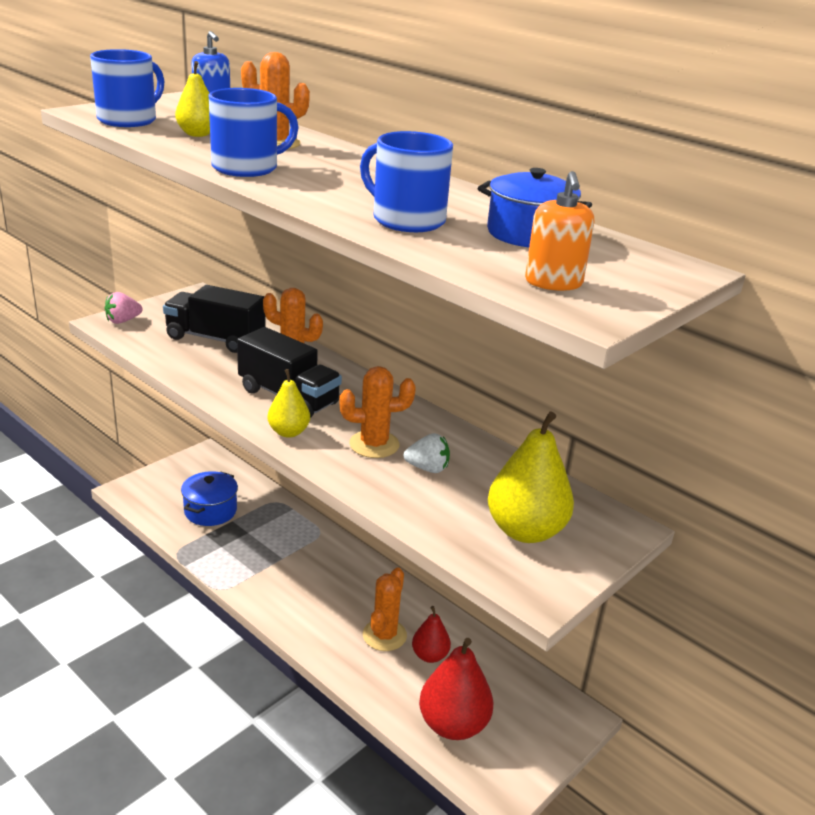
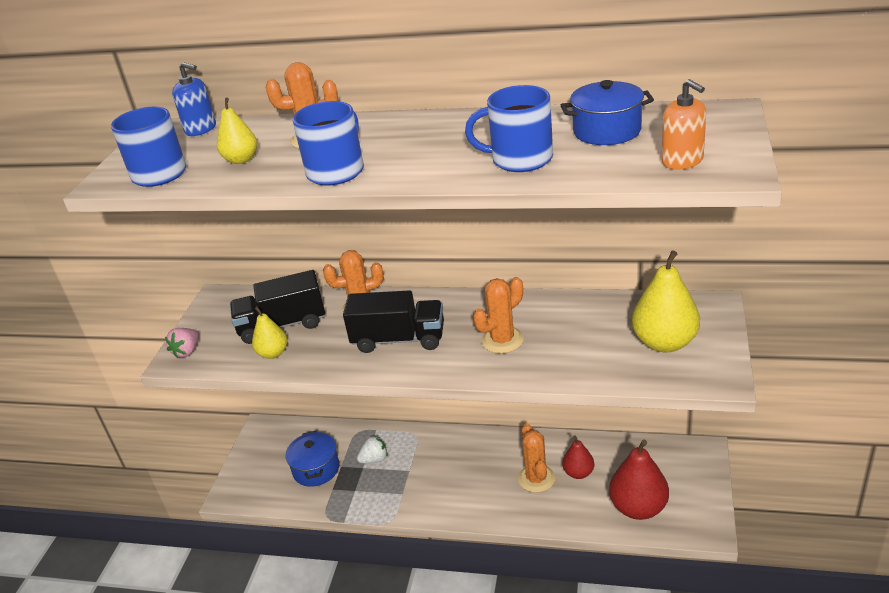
camera: 25 degrees left, 5 degrees up
yellow pear [268,369,310,438] -> yellow pear moved to [252,307,287,359]
white strawberry [404,433,450,473] -> white strawberry moved to [357,436,387,463]

